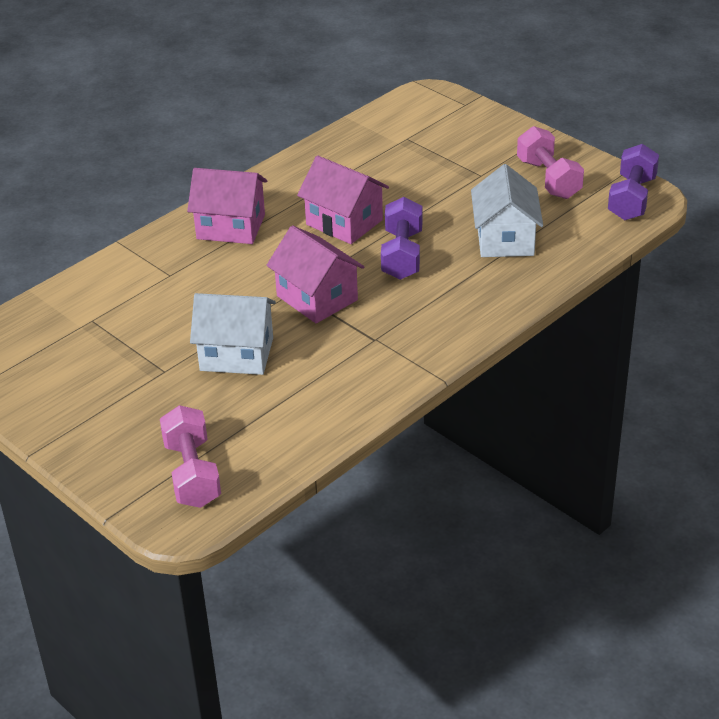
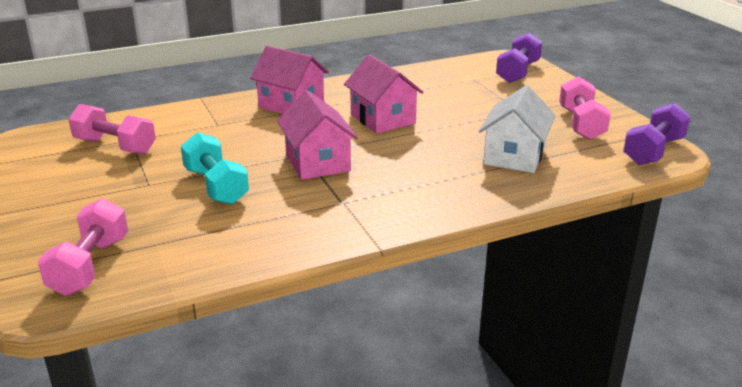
camera: 20 degrees right, 10 degrees down
white house [190,293,276,375] -> turquoise dumbbell [181,132,249,205]
purple dumbbell [381,197,422,280] -> purple dumbbell moved to [496,33,542,83]
none -> pink dumbbell [68,104,156,154]

